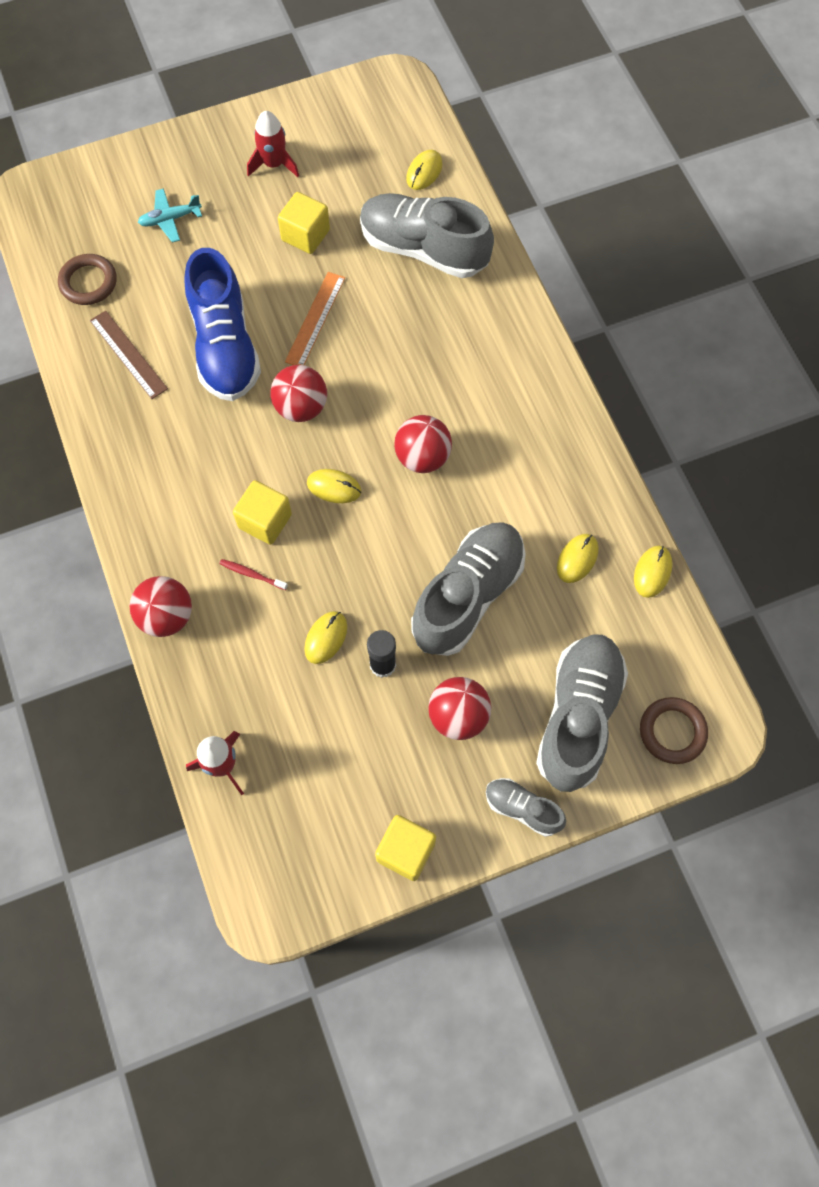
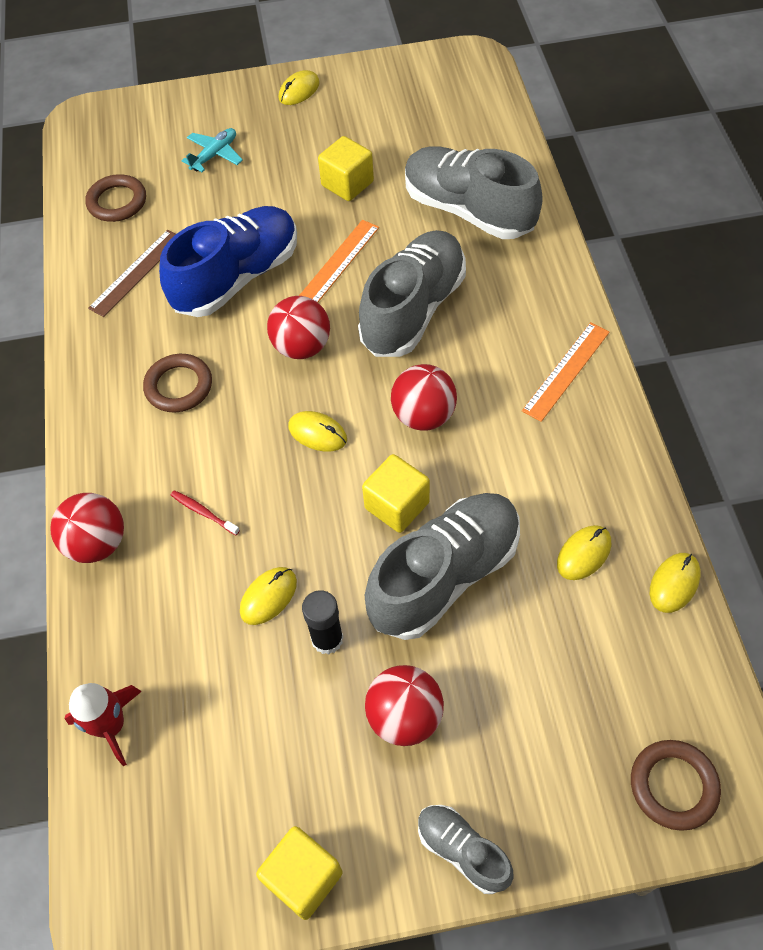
camera: 15 degrees right, 10 degrees down
brown ruler [90,310,168,399] -> brown ruler turned 60 degrees clockwise [88,230,176,317]
turquoise plane [138,188,202,243] -> turquoise plane turned 135 degrees clockwise [182,128,243,172]
blue shoe [184,248,261,401] -> blue shoe turned 135 degrees counterclockwise [159,206,297,317]
yellow cube [233,480,292,545] -> yellow cube moved to [362,454,430,533]
red rocket [247,111,299,177] -> none
yellow mouse [406,150,443,190] -> yellow mouse moved to [279,70,320,105]
grey shoe [536,634,628,792] -> grey shoe moved to [358,230,466,357]
none -> brown ring [143,354,212,412]
none -> orange ruler [522,322,610,422]

